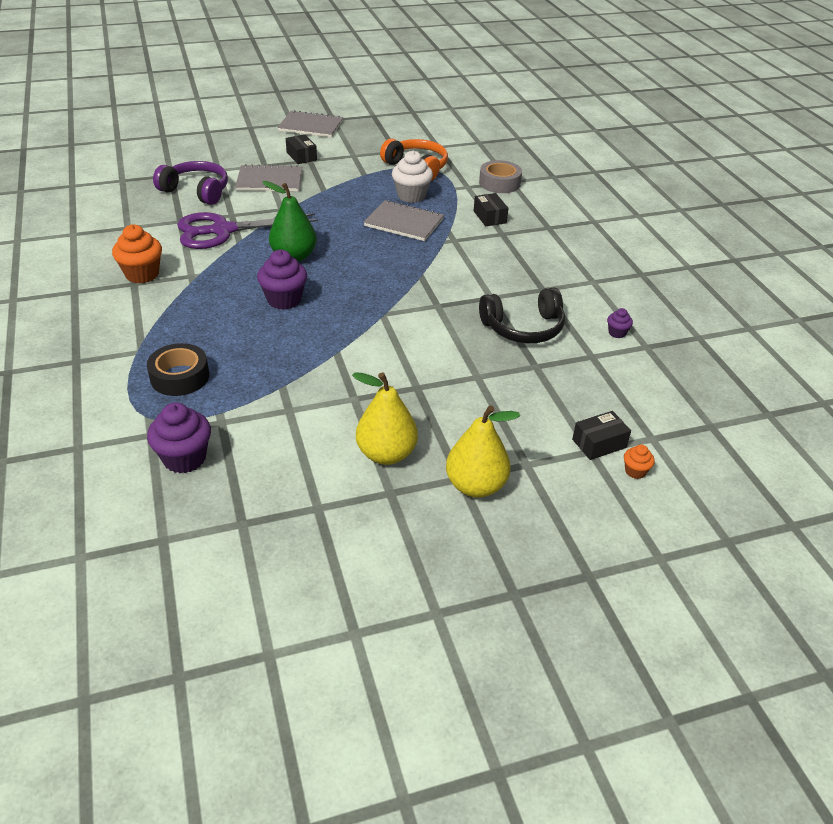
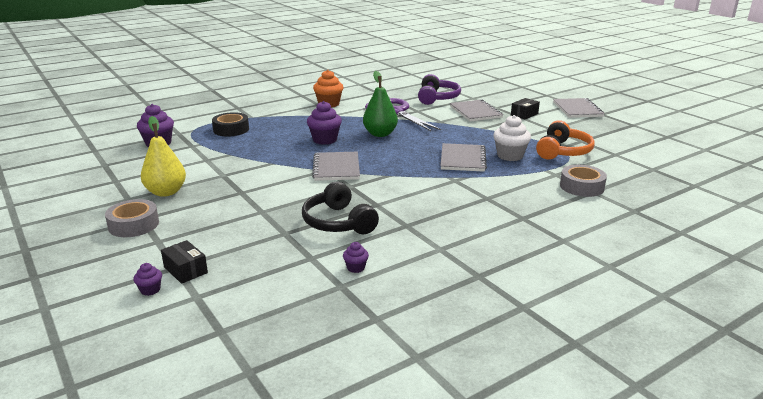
camera: 75 degrees right, 15 degrees down
yellow pear [446,405,520,498] -> grey tape [105,199,159,237]
black box [474,193,508,226] -> none
orange cupcake [624,445,655,479] -> purple cupcake [133,263,162,296]
none -> grey notebook [312,152,360,181]

